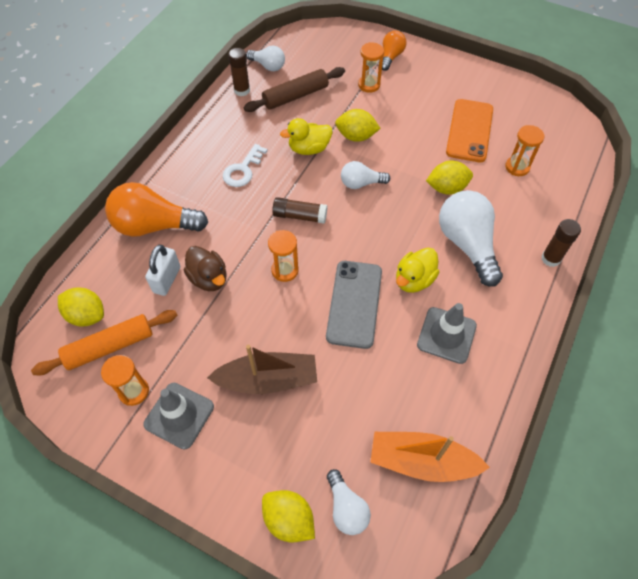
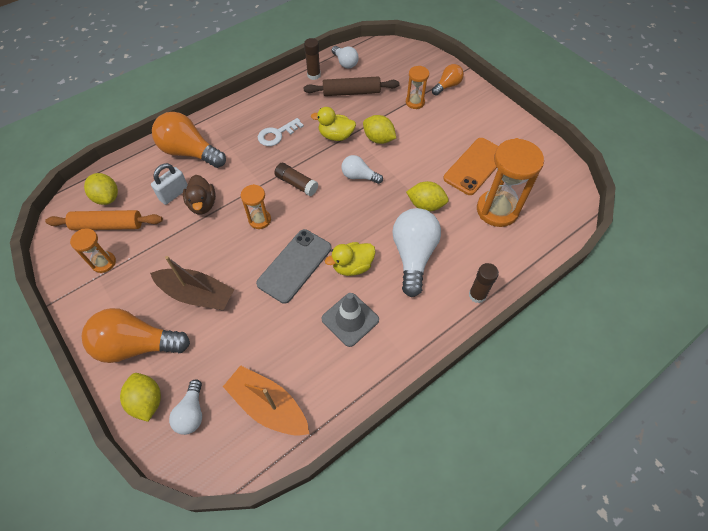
camera: 25 degrees right, 0 degrees up
grey traffic cone [144,383,214,449] -> none
orange hourglass [505,125,545,176] -> orange hourglass [477,138,544,227], size x1.89
none -> orange light bulb [82,308,190,363]

